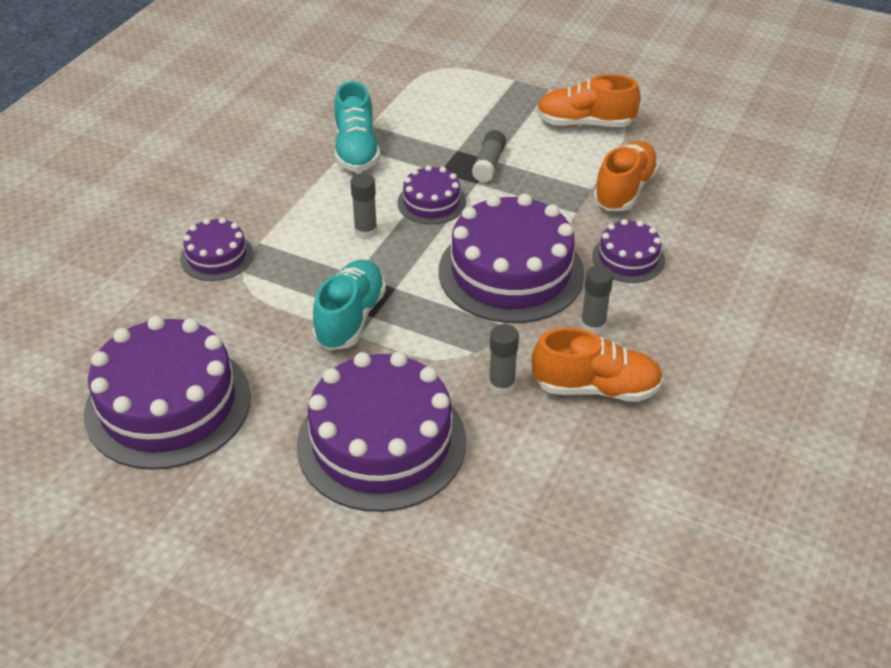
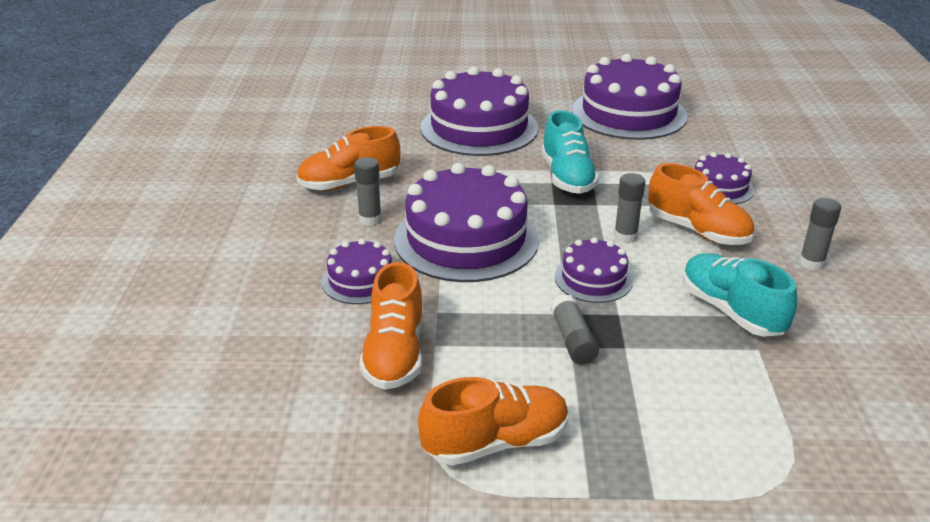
camera: 155 degrees right, 10 degrees down
grey glue stick [489,324,519,396] -> grey glue stick moved to [799,198,841,270]
none -> orange shoe [648,163,754,245]

